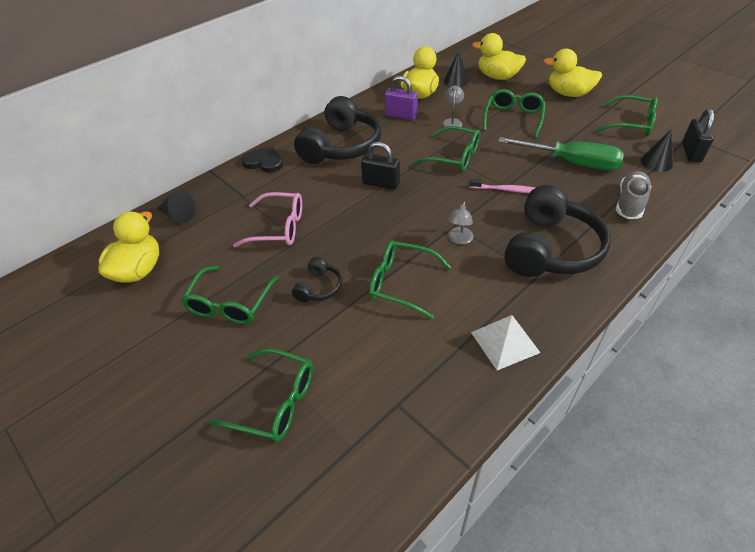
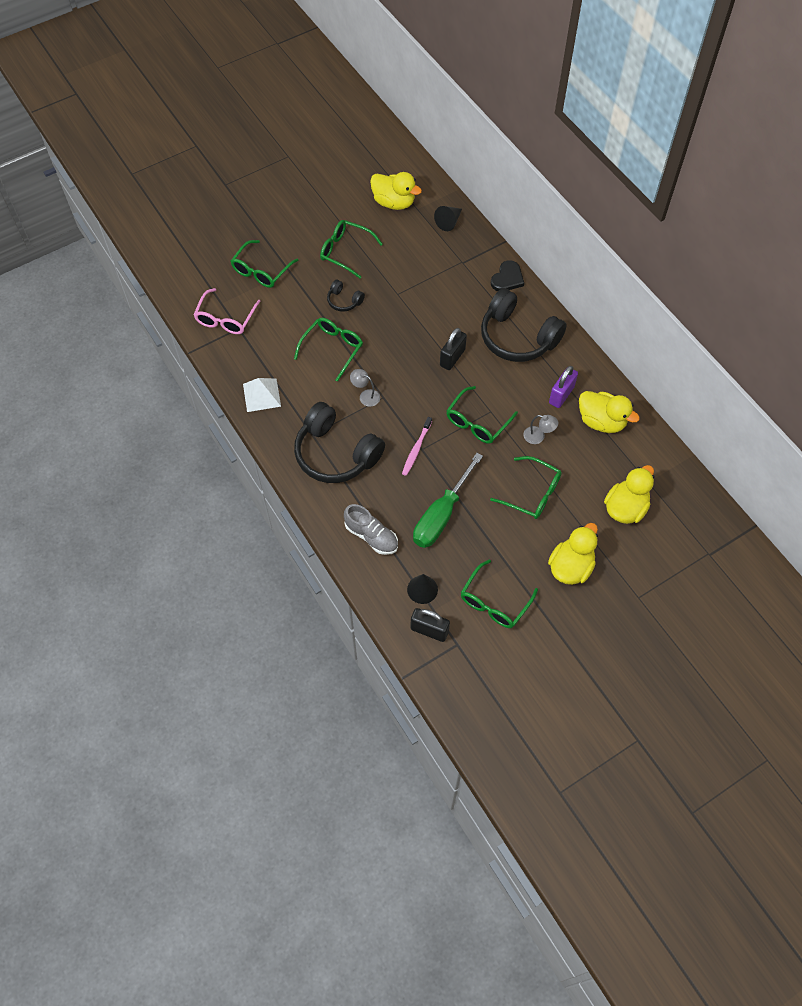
camera: 100 degrees right, 15 degrees up
pink glasses [233,192,302,247] -> pink glasses moved to [193,288,261,334]
black cone [444,51,468,87] -> none

